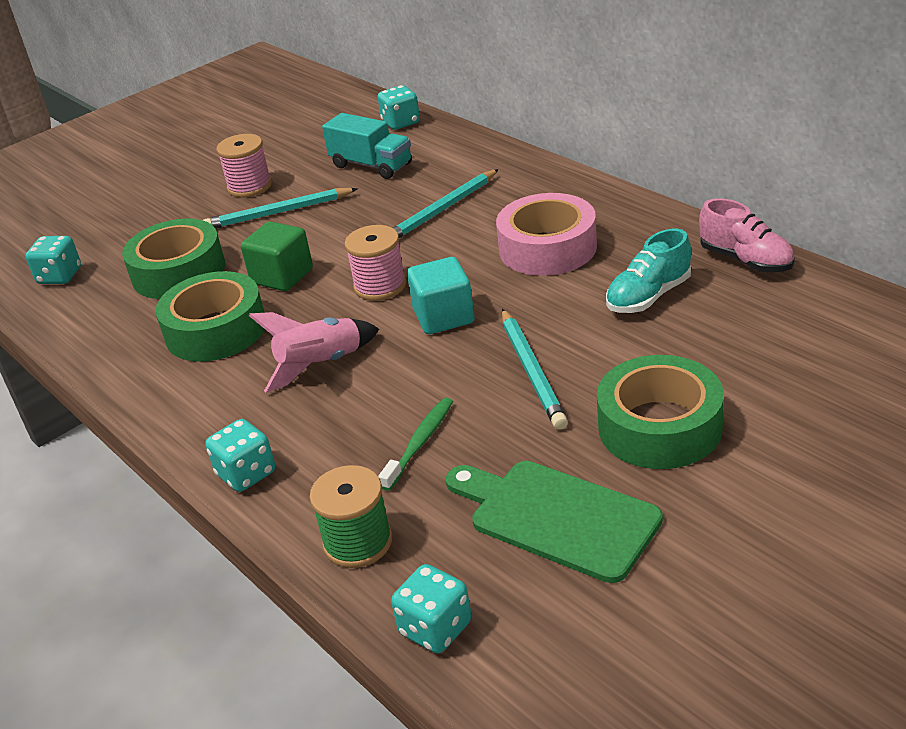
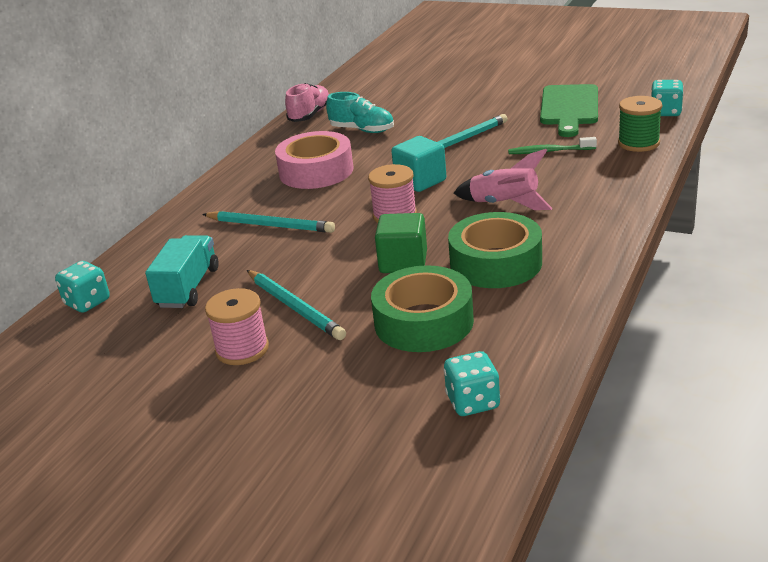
camera: 115 degrees left, 5 degrees down
turquoise dice [206,419,275,492] -> none
green tape [597,355,724,469] -> none

